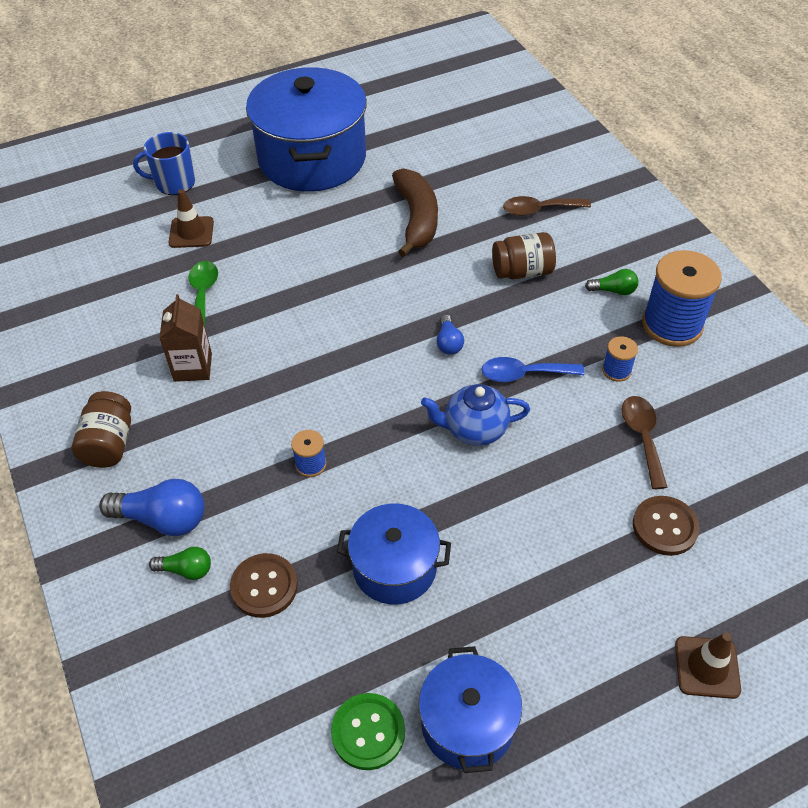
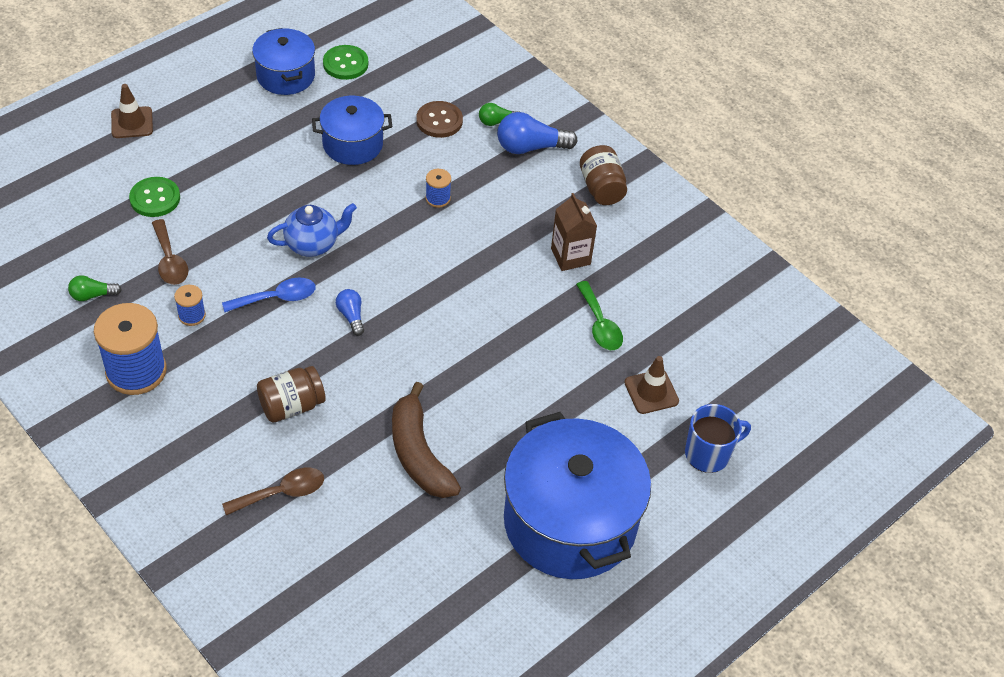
camera: 160 degrees right, 0 degrees up
green light bulb [585,269,638,295] -> green light bulb moved to [68,275,122,301]
brown button [633,496,700,556] -> green button [129,177,180,217]

